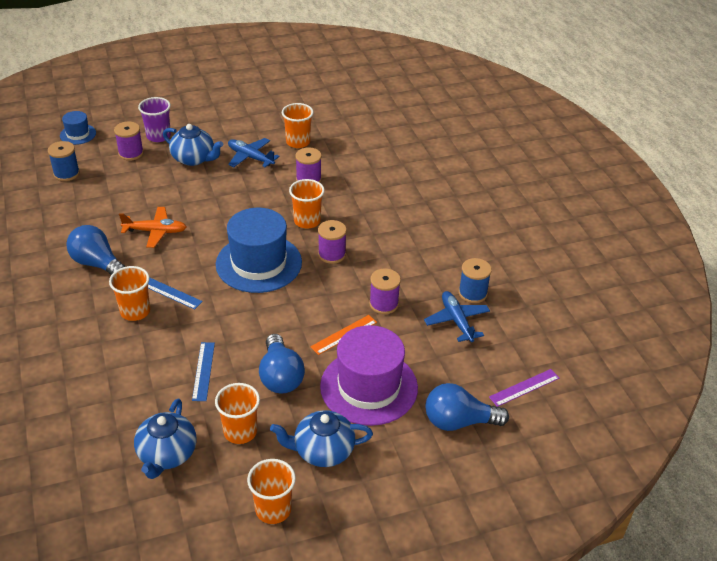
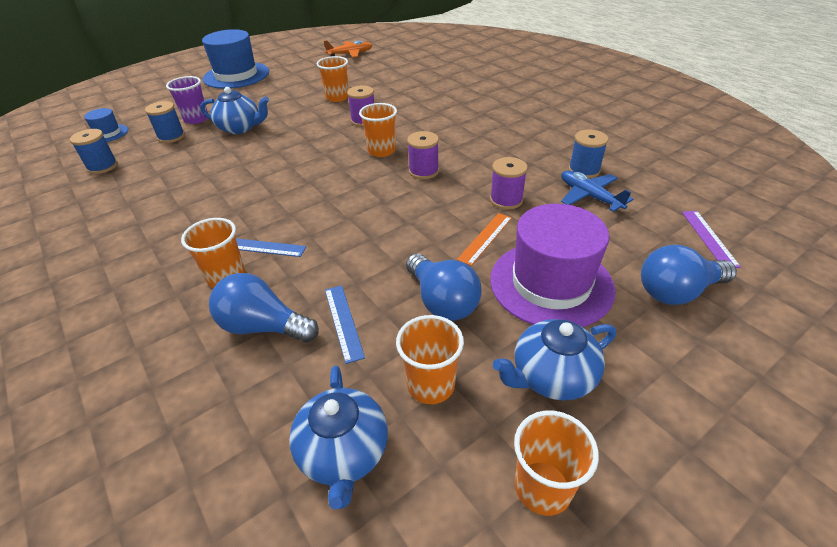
camera: 15 degrees left, 0 degrees up
blue light bulb [66,225,126,275] -> blue light bulb moved to [209,273,319,342]
purple spool [114,121,144,161] -> blue spool [145,101,185,143]
orange plane [119,207,186,248] -> orange plane moved to [324,40,372,58]
blue hat [216,208,302,293] -> blue hat moved to [202,29,269,89]
blue plane [228,138,280,167] -> none
purple ruler [489,369,559,407] -> purple ruler turned 45 degrees counterclockwise [682,211,741,268]

